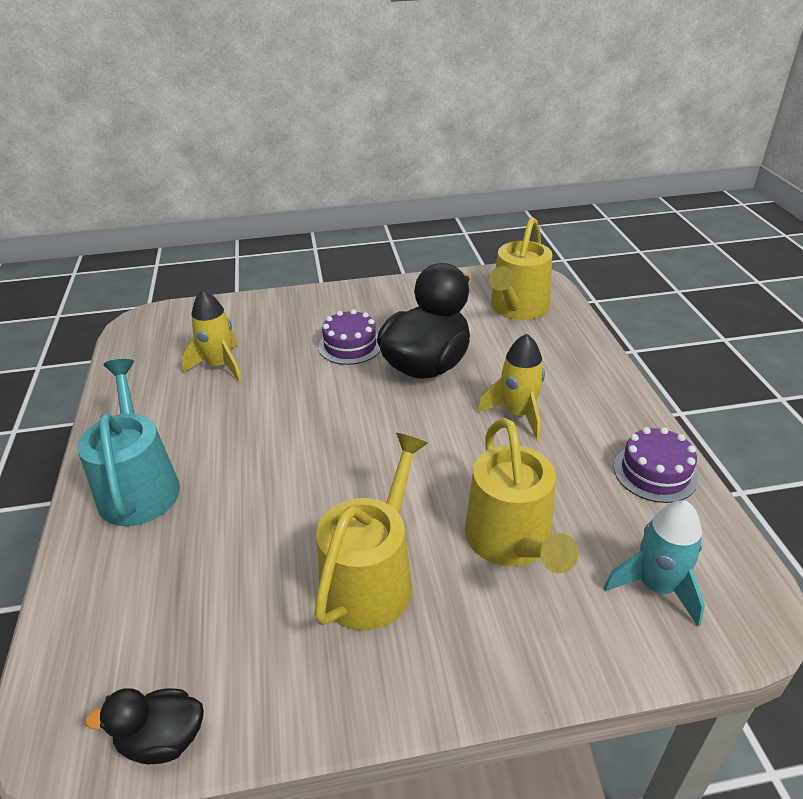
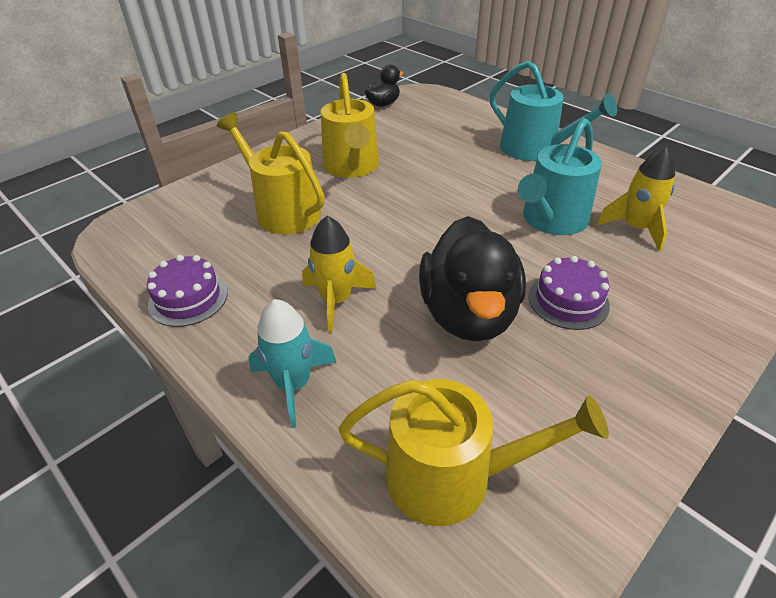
camera: 145 degrees right, 5 degrees up
yellow watering can [489,217,552,320] -> yellow watering can turned 105 degrees clockwise [338,379,609,526]
turquoise rocket [604,500,705,626] -> turquoise rocket moved to [248,299,337,428]
none -> turquoise watering can [518,118,602,235]

